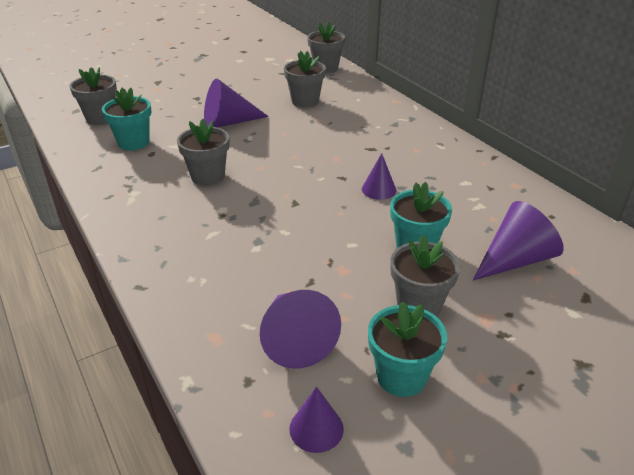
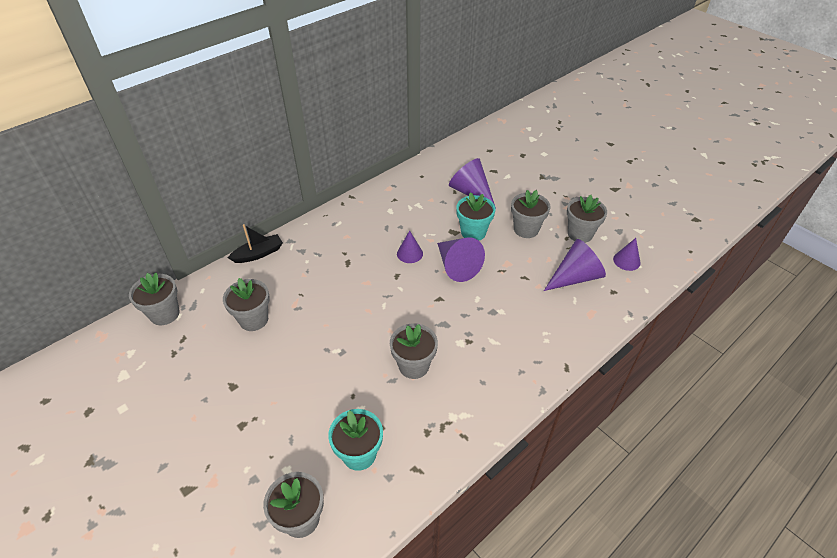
camera: 100 degrees left, 10 degrees up
purple cone [204,79,269,128] -> purple cone moved to [437,237,485,282]
turquoise flower pot [368,301,447,397] -> grey flower pot [567,195,607,243]
none -> black boat [228,224,283,263]

